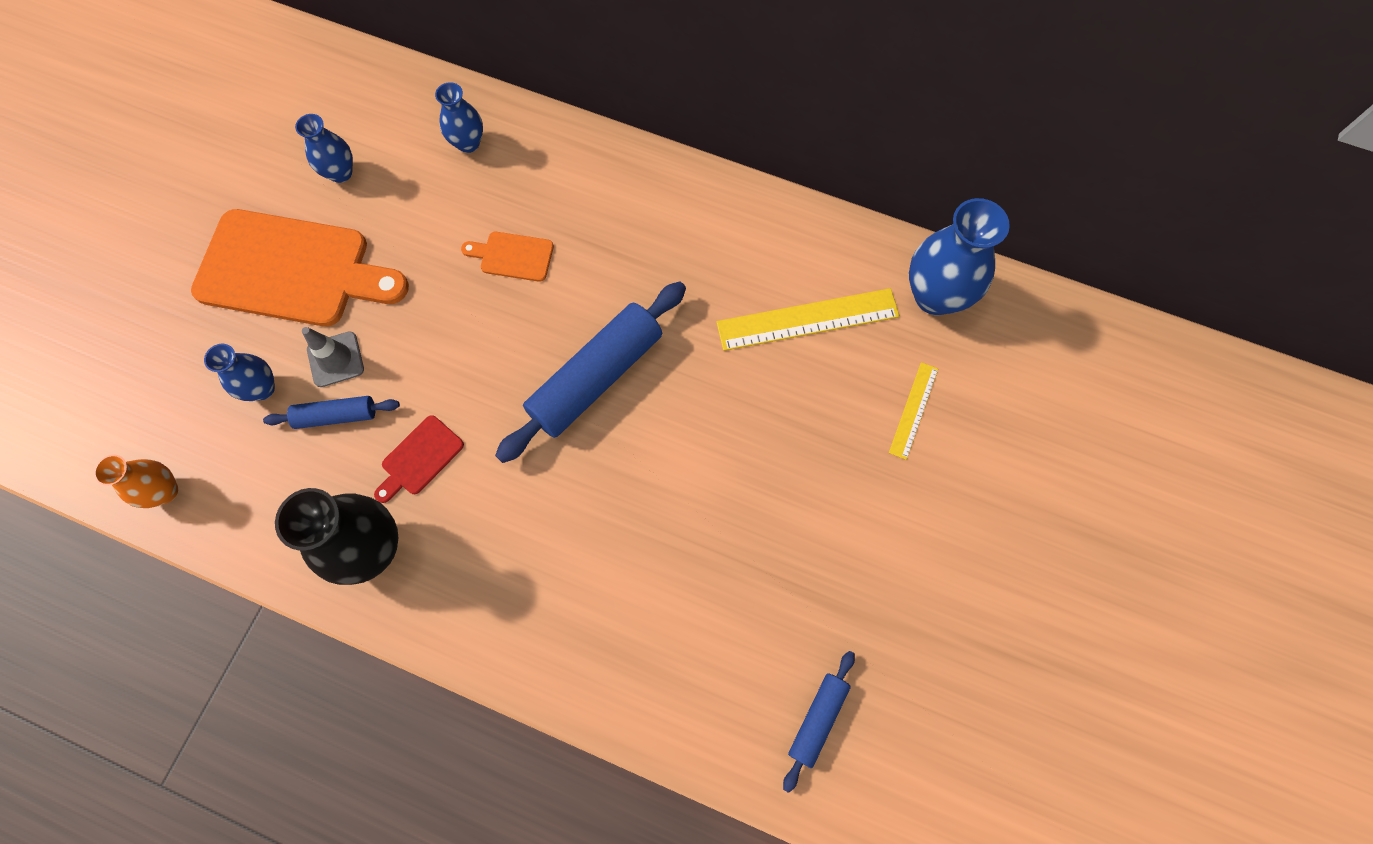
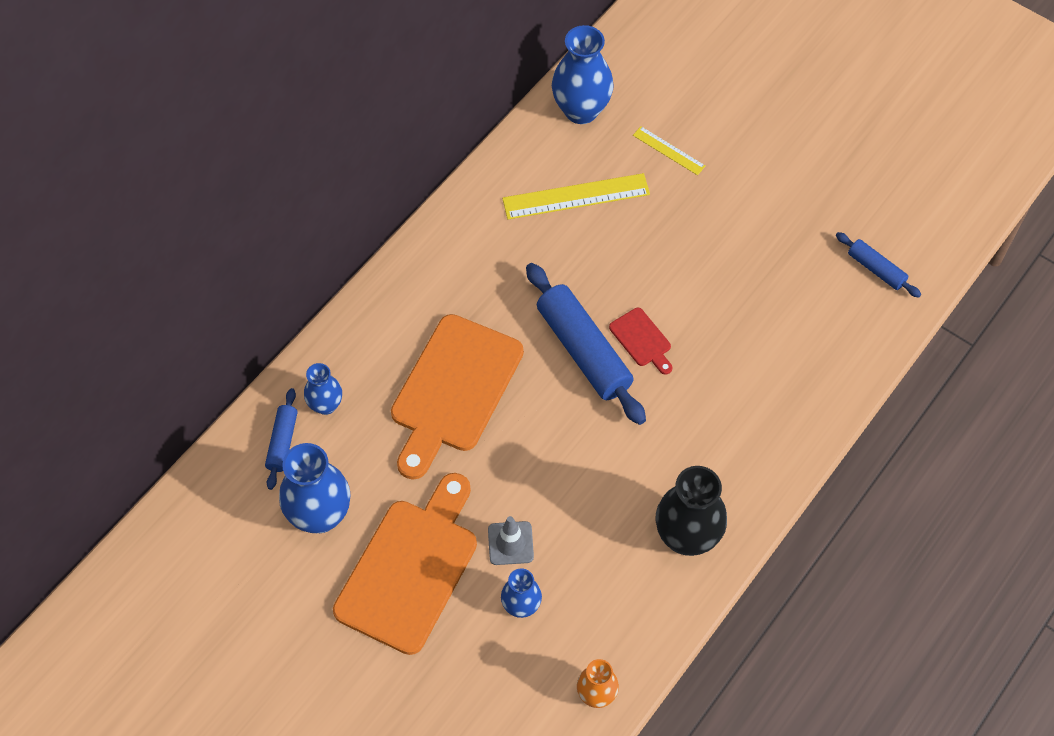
camera: 75 degrees left, 10 degrees down
blue rolling pin [263,396,400,429] -> blue rolling pin moved to [265,388,298,490]
blue vase [295,114,353,183] -> blue vase [279,443,351,533], size x1.76
red cutting board [374,415,464,503] -> red cutting board moved to [609,308,672,375]
orange cutting board [461,232,554,282] -> orange cutting board [391,314,524,480], size x2.28
yellow ruler [716,288,900,351] -> yellow ruler turned 75 degrees clockwise [502,173,650,219]

